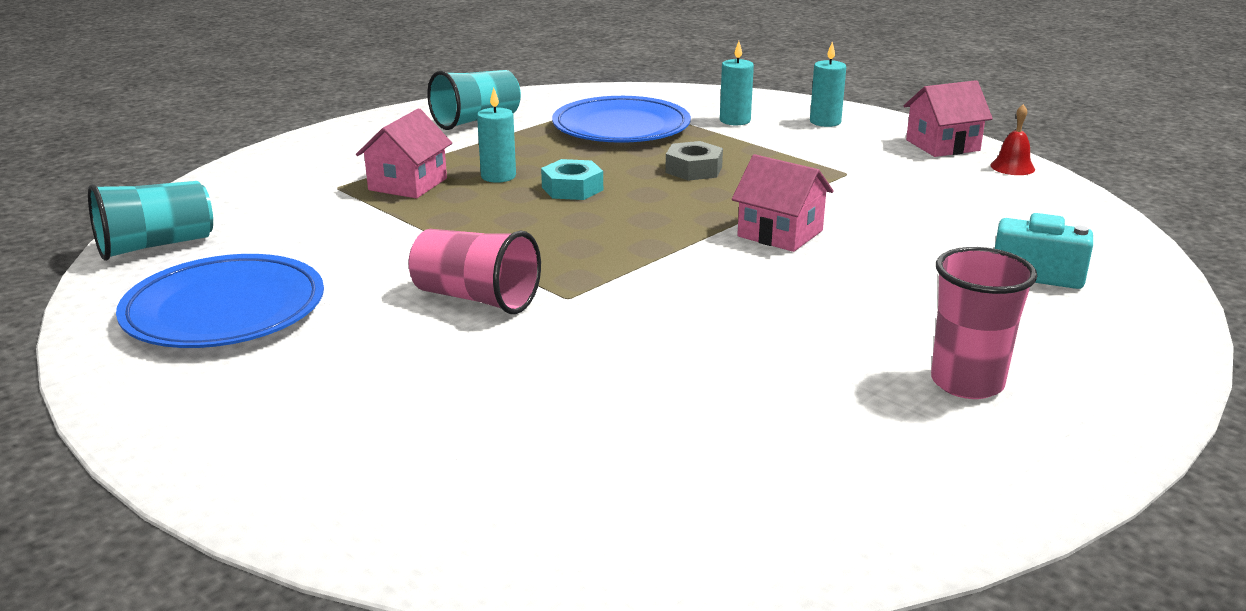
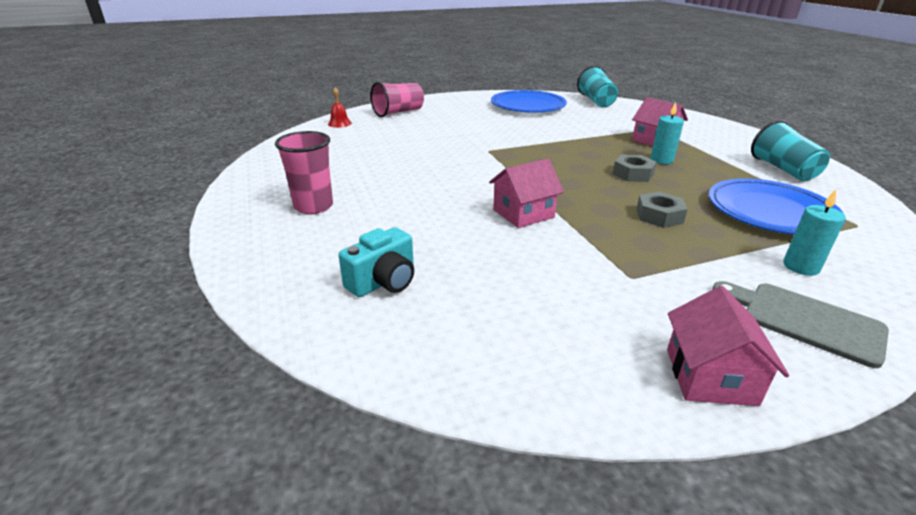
camera: 115 degrees right, 5 degrees up
pink cup [409,229,541,314] -> pink cup moved to [370,82,424,117]
turquoise nut [541,159,603,200] -> grey nut [613,155,657,182]
turquoise candle [810,41,846,127] -> grey cutting board [712,281,889,368]
red bell [990,104,1035,175] -> red bell moved to [328,87,352,128]

